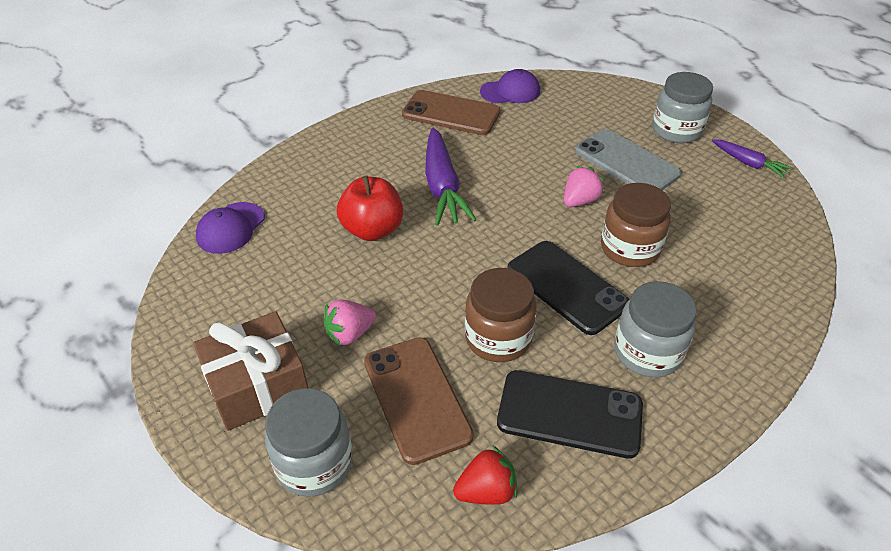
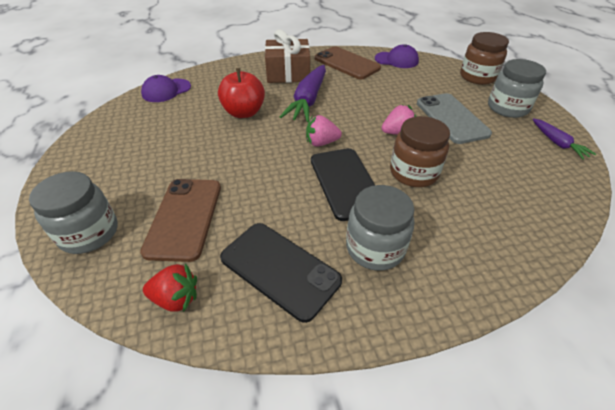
camera: 25 degrees right, 0 degrees up
brown gift [193,311,308,431] -> brown gift moved to [265,29,310,83]
pink strawberry [323,300,376,346] -> pink strawberry moved to [306,115,342,147]
brown jar [465,268,537,362] -> brown jar moved to [460,32,509,85]

